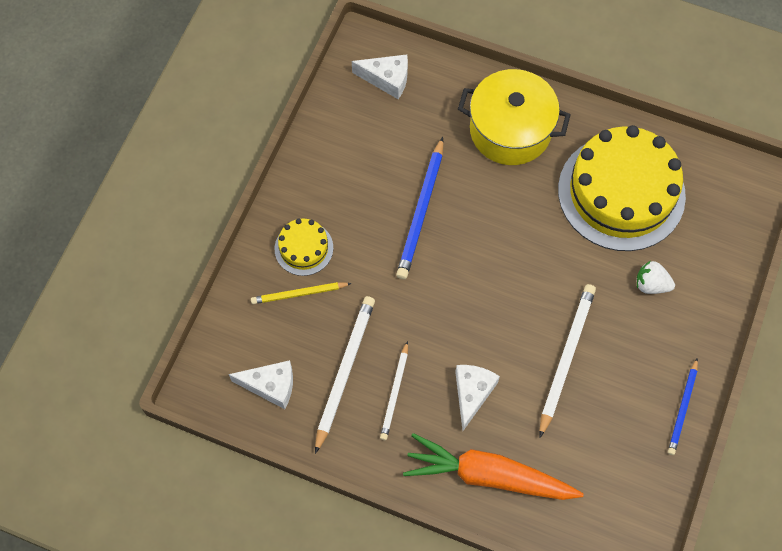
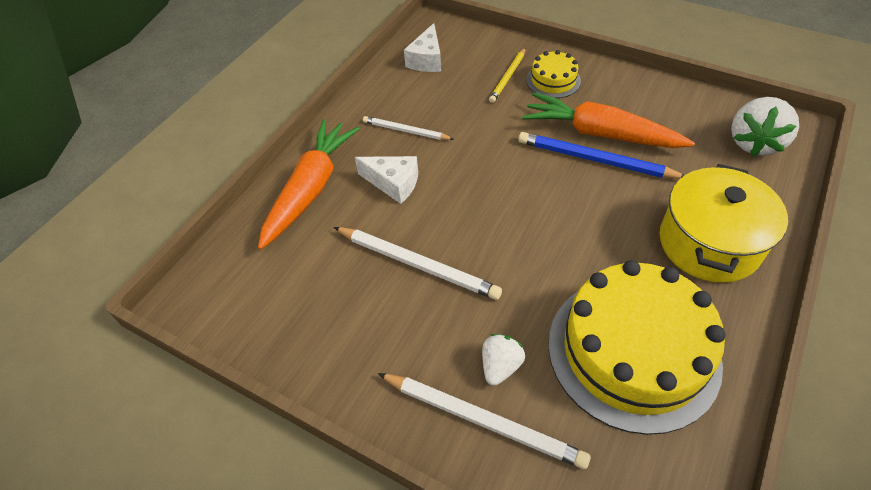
camera: 100 degrees right, 15 degrees down
yellow pencil [251,282,352,304] -> yellow pencil turned 150 degrees counterclockwise [489,48,526,103]
white pencil [315,296,375,454] -> white pencil moved to [378,373,591,469]
white cheese [352,54,408,99] -> white strawberry [731,97,799,157]
blue pencil [668,358,698,455] -> none
none -> orange carrot [522,93,695,148]

